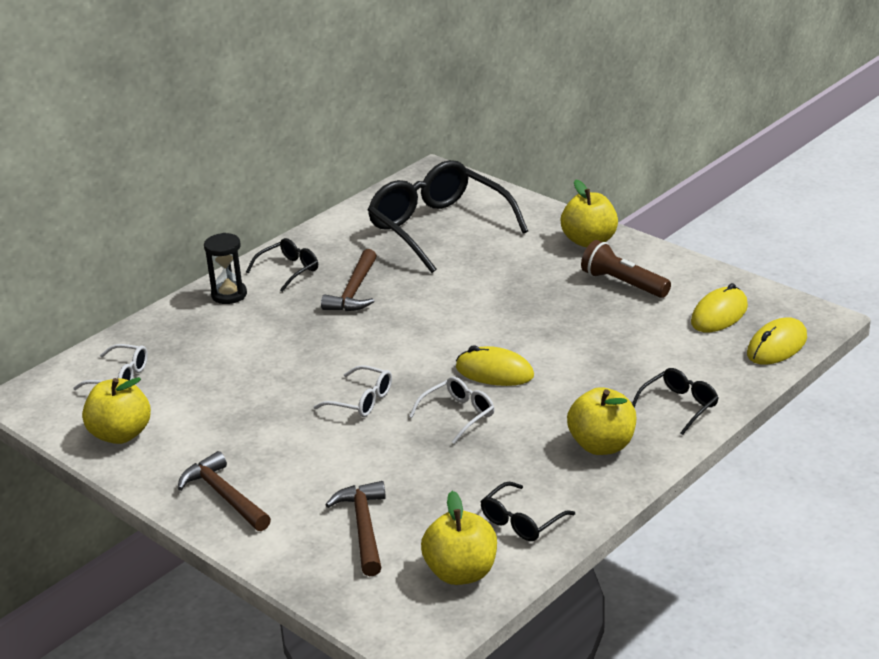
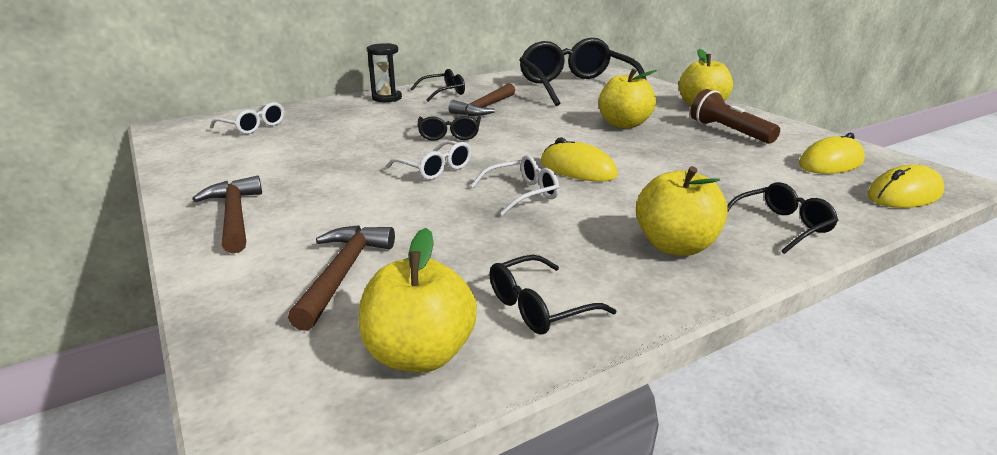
camera: 15 degrees right, 5 degrees down
yellow apple [82,377,151,444] -> yellow apple moved to [598,68,657,129]
none -> black glasses [418,116,481,141]

